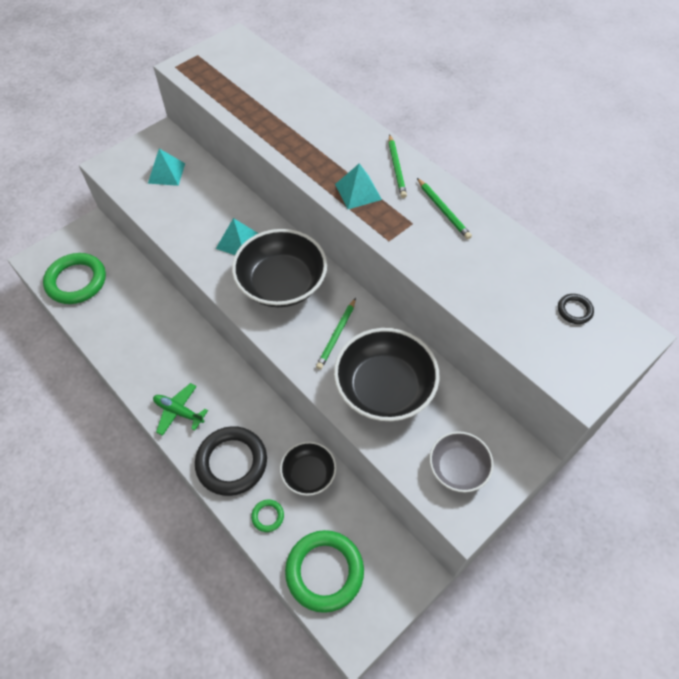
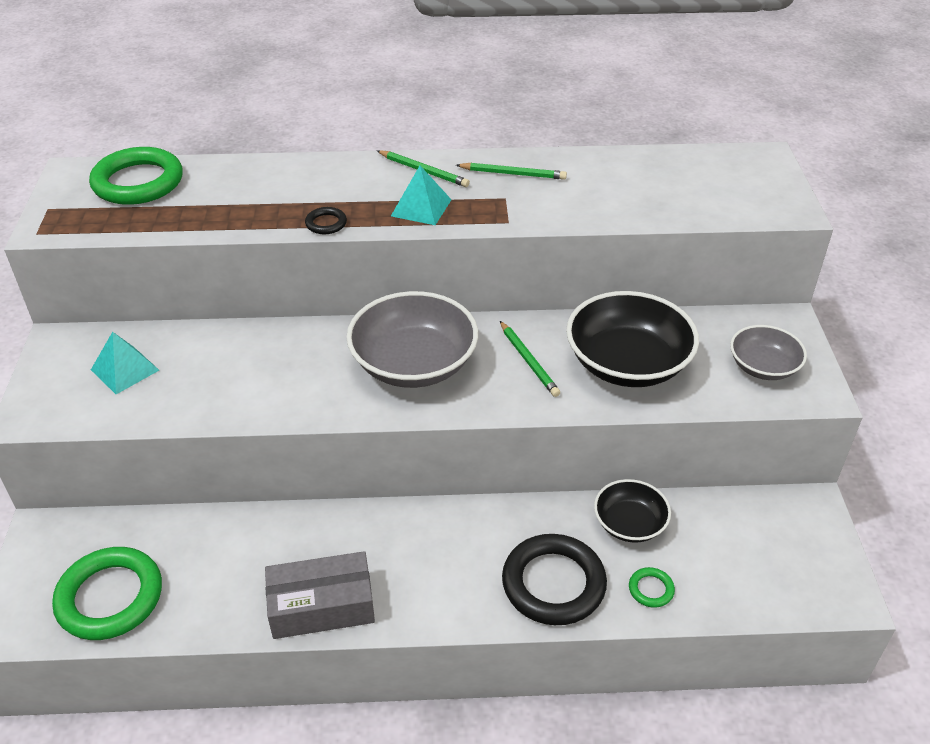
camera: 50 degrees left, 15 degrees down
green plane [153,383,208,436] -> none
turquoise pyramid [216,218,259,255] -> none
black bowl [232,229,327,307] -> grey bowl [346,291,478,388]
green ring [285,530,364,613] -> green ring moved to [89,147,183,205]
black ring [558,294,594,324] -> black ring moved to [305,207,347,234]
none -> grey box [265,551,375,639]

